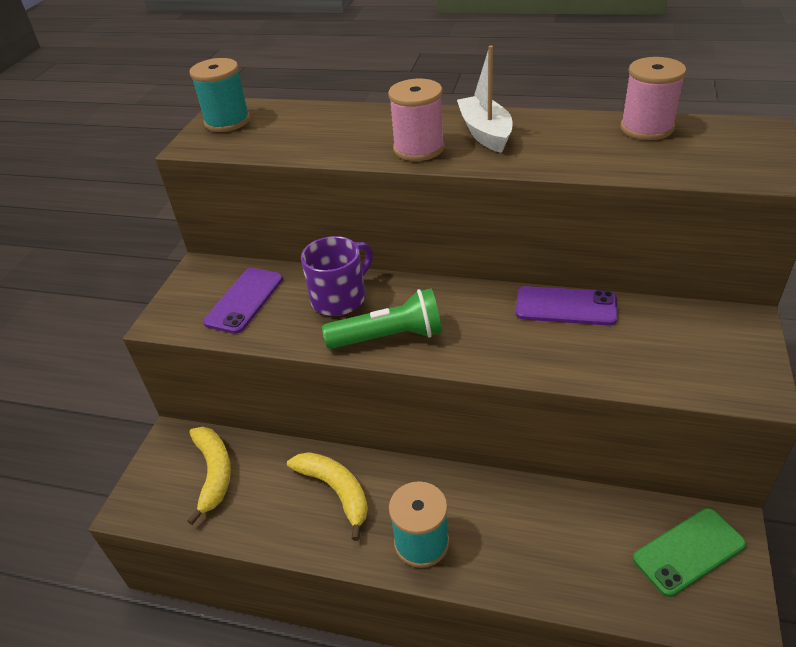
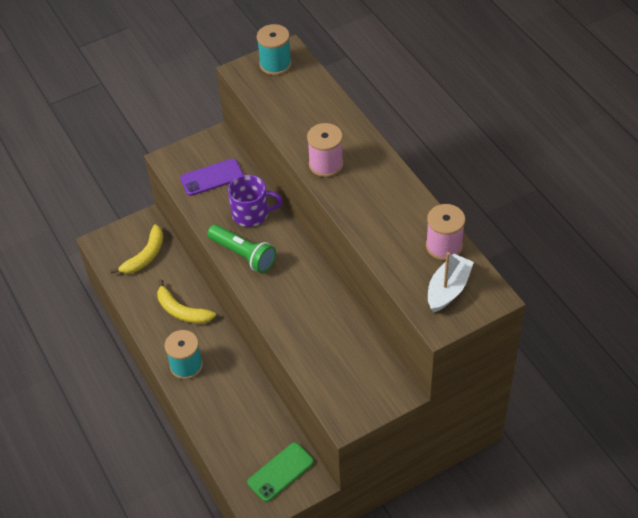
camera: 45 degrees right, 10 degrees up
yellow banana [287,452,368,541] -> yellow banana turned 120 degrees clockwise [157,279,216,324]
white boat [457,46,512,153] -> white boat moved to [428,252,474,312]
purple phone [516,286,618,326] -> none
green phone [633,508,746,597] -> green phone turned 60 degrees counterclockwise [247,442,314,502]

